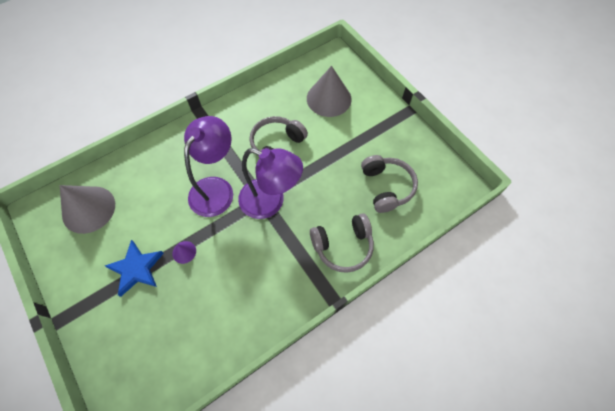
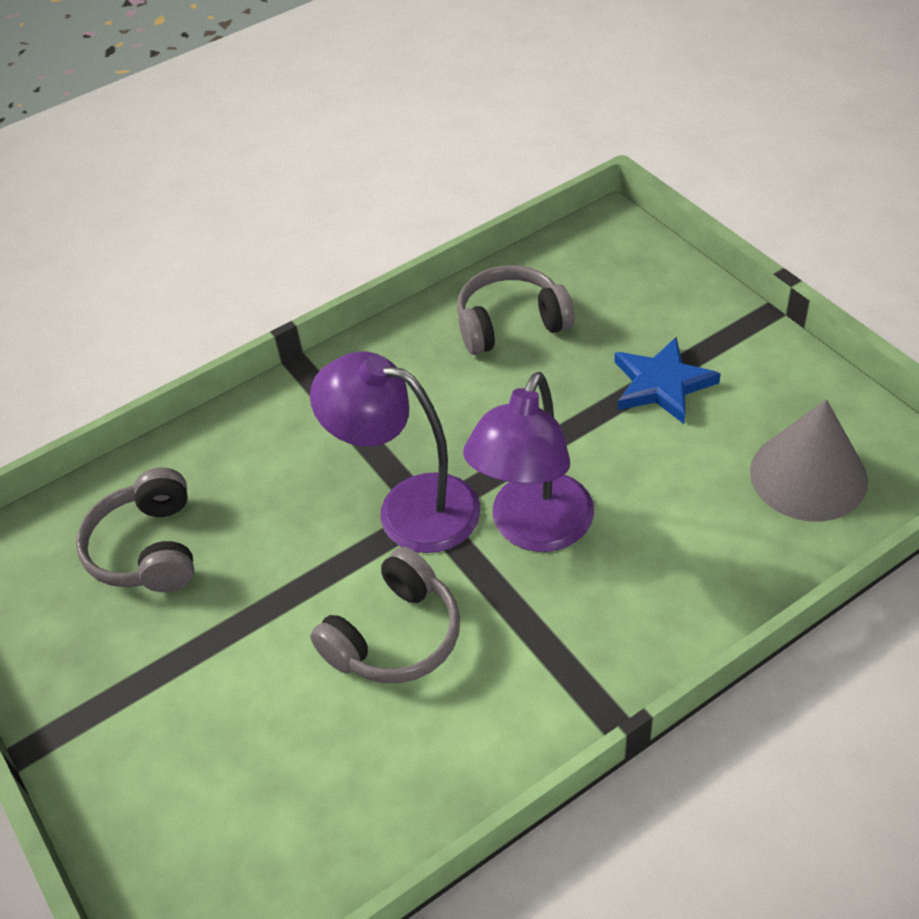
camera: 175 degrees left, 15 degrees down
purple cone [172,241,196,264] -> none
grey cone [307,66,352,117] -> none
grey headphones [310,213,374,273] -> grey headphones moved to [457,265,575,355]

